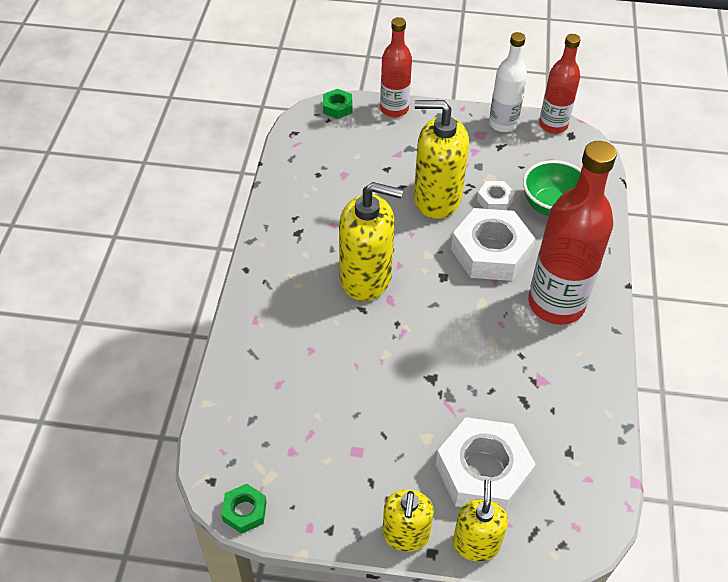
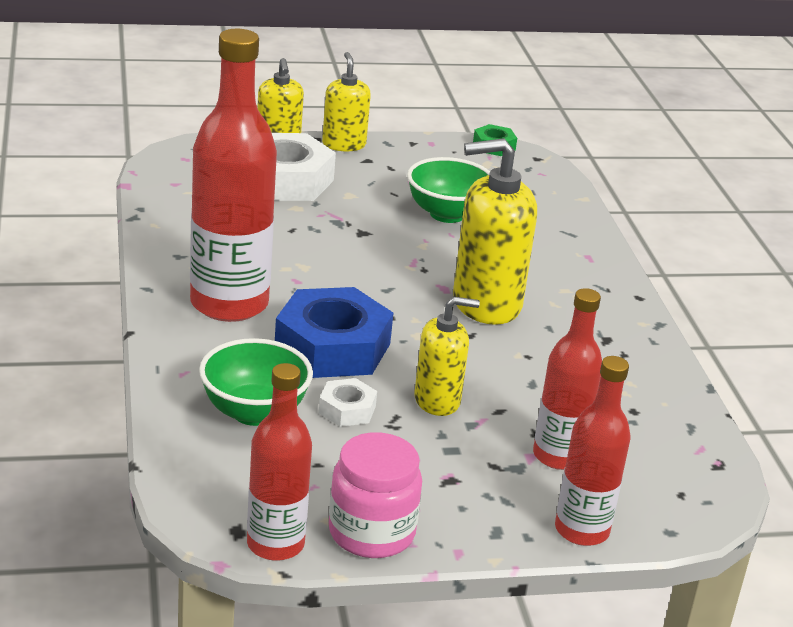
camera: 160 degrees right, 20 degrees down
green nut [323,89,352,119] -> none
yellow soap dispenser [414,100,469,219] -> yellow soap dispenser [414,296,480,416], size x0.60
white nut [451,208,535,281] -> blue nut [275,287,393,378]
white bottle [489,32,527,132] -> pink jar [329,432,422,558]
none -> green bowl [407,157,490,223]
none -> red bottle [533,288,602,470]

